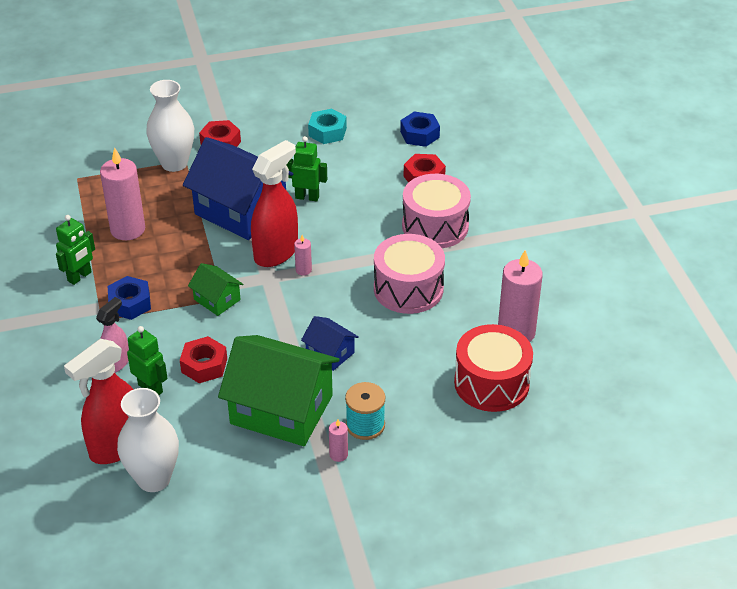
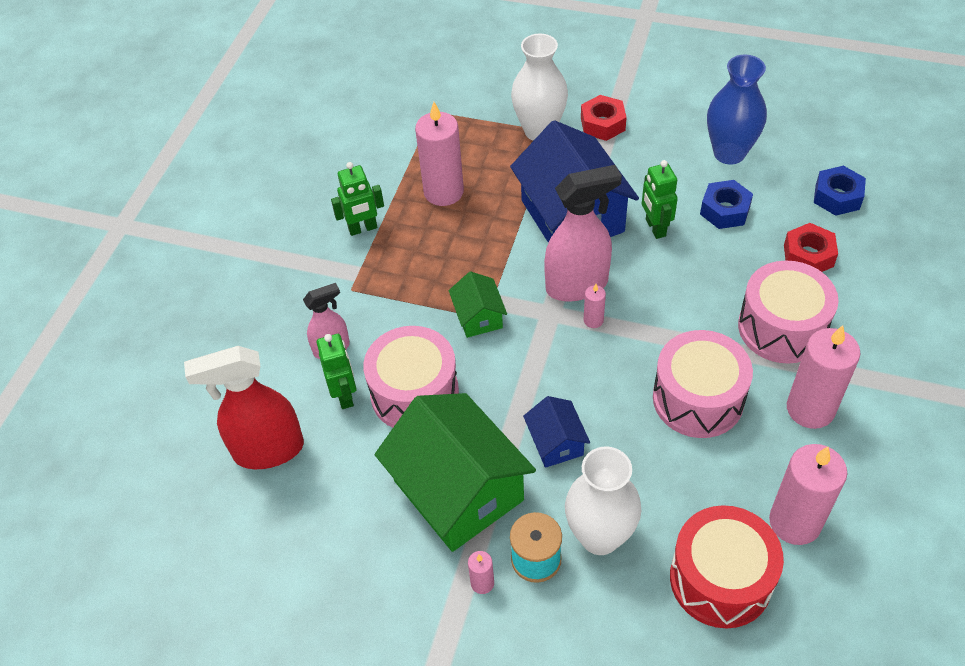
camera: 35 degrees right, 10 degrees up
blue nut [108,276,151,320] -> blue nut moved to [700,180,753,229]
white vase [117,388,179,492] -> white vase moved to [565,447,641,555]
red nut [180,336,227,383] -> pink drum [363,326,459,428]
red spray bottle [251,140,298,267] -> pink spray bottle [544,165,622,301]
green robot [287,136,327,201] -> green robot turned 150 degrees counterclockwise [642,160,678,239]
turquoise nut [308,109,347,144] -> blue vase [707,55,767,165]
none -> pink candle [787,325,860,429]

